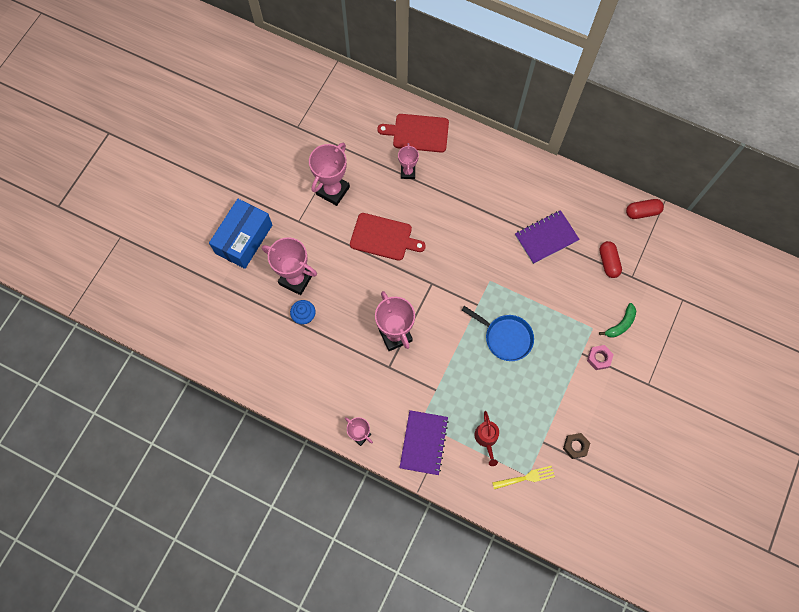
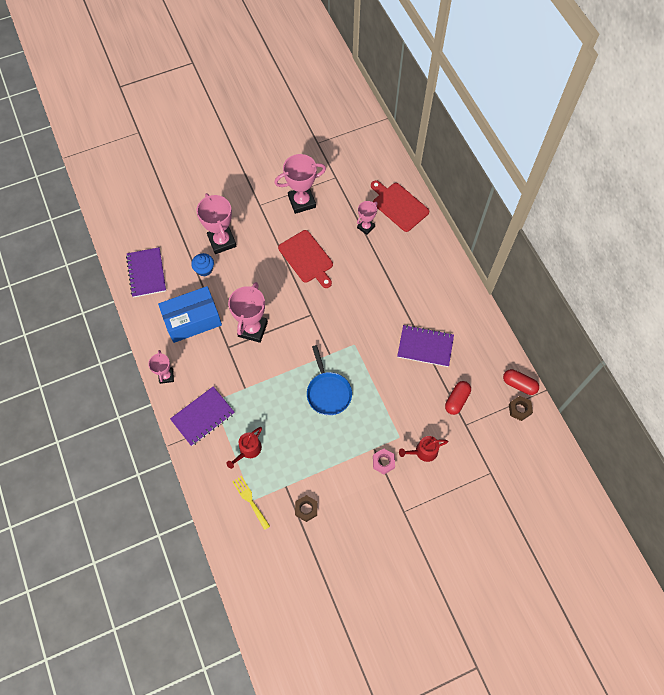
camera: 40 degrees right, 5 degrees down
blue box [209,199,272,269] -> blue box moved to [158,286,222,343]
yellow fork [492,466,555,489] -> yellow fork turned 150 degrees counterclockwise [232,476,270,530]
green banana [599,303,636,338] -> red watering can [399,436,449,462]
none -> purple notebook [126,247,166,298]
none -> brown nut [509,396,533,421]

